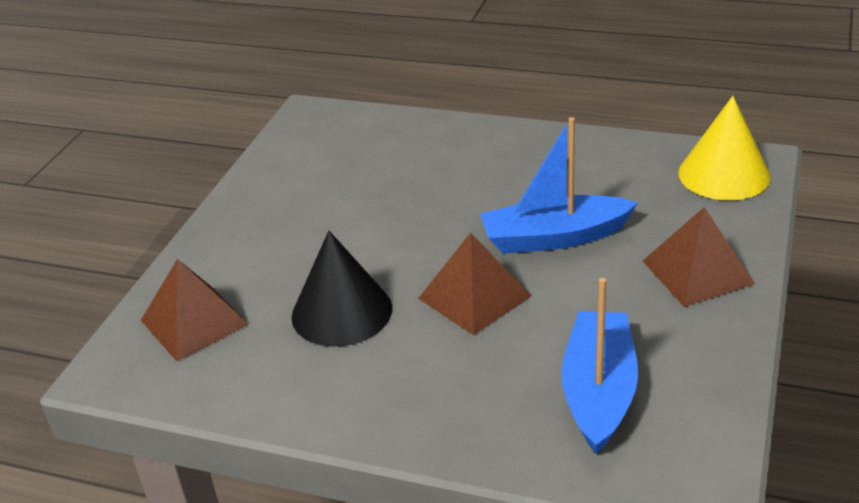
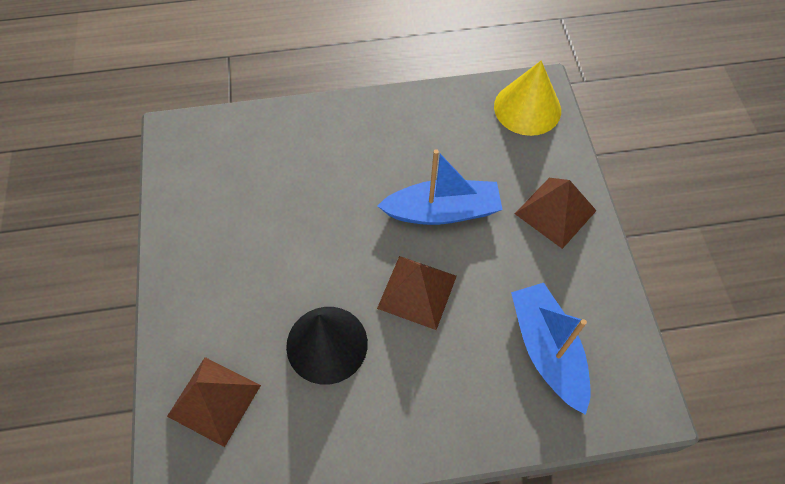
camera: 30 degrees left, 25 degrees up
blue boat [480,117,638,254] -> blue boat turned 150 degrees counterclockwise [377,149,503,225]

